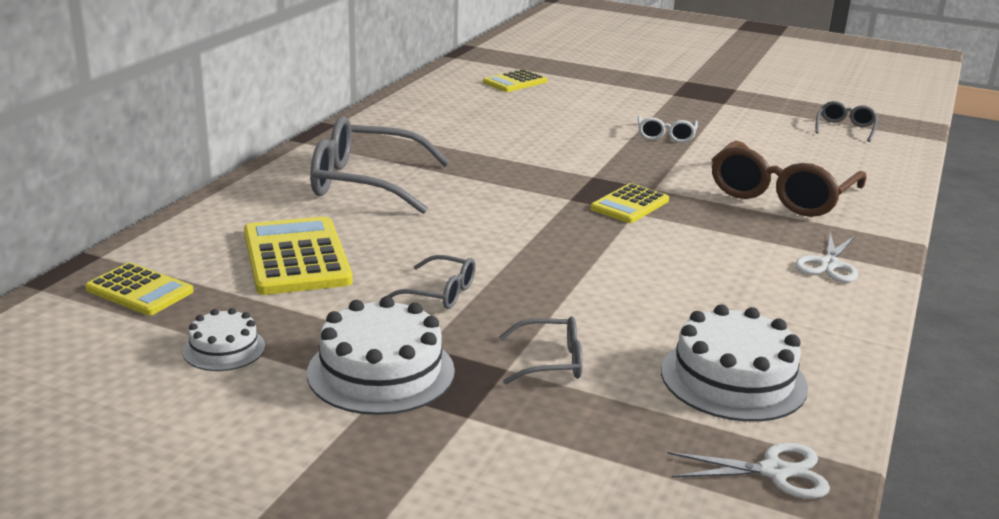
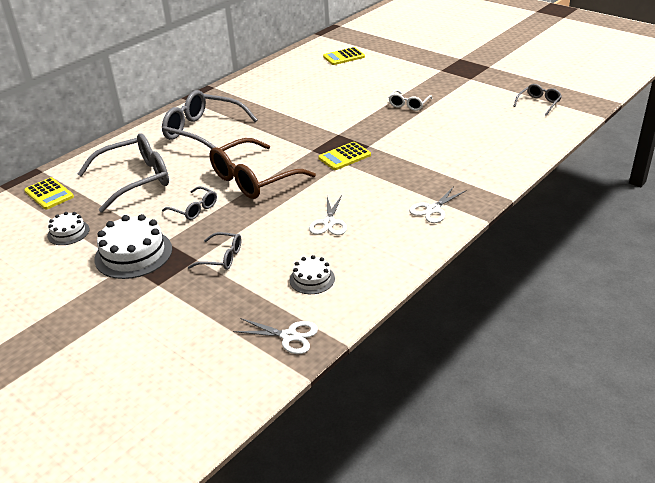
camera: 20 degrees right, 10 degrees up
yellow calculator [244,216,353,295] -> grey glasses [78,133,169,213]
white cake [661,304,808,422] -> white cake [289,255,335,294], size x0.56
brown glasses [711,141,867,217] -> brown glasses moved to [209,138,316,199]
none -> white scissors [309,195,347,235]

